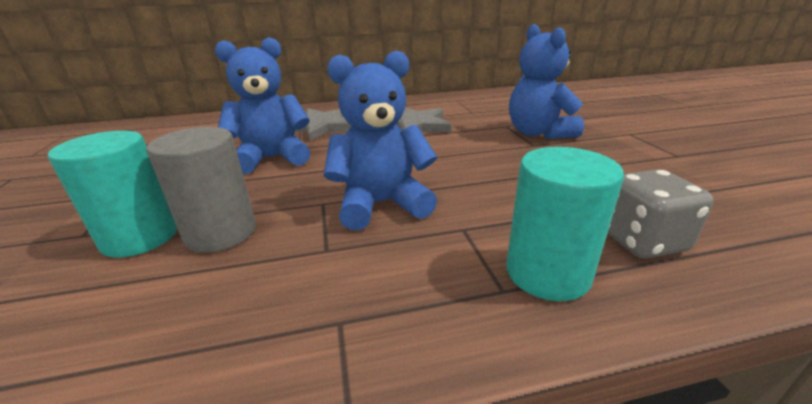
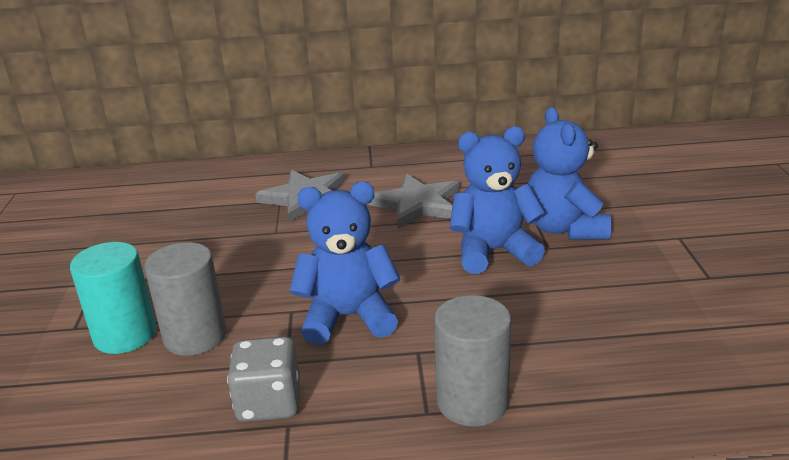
camera: 10 degrees right, 0 degrees up
blue teddy bear [215,38,310,174] -> blue teddy bear moved to [450,126,546,274]
turquoise cylinder [506,147,624,301] -> grey cylinder [434,295,511,426]
grey dice [607,169,714,259] -> grey dice moved to [227,336,300,422]

